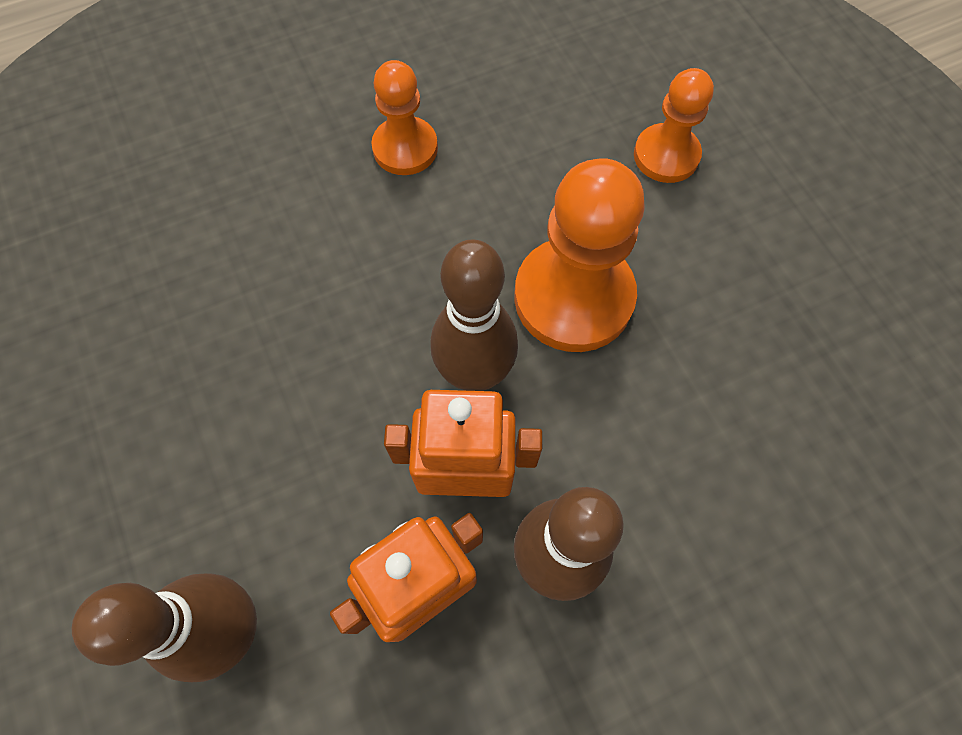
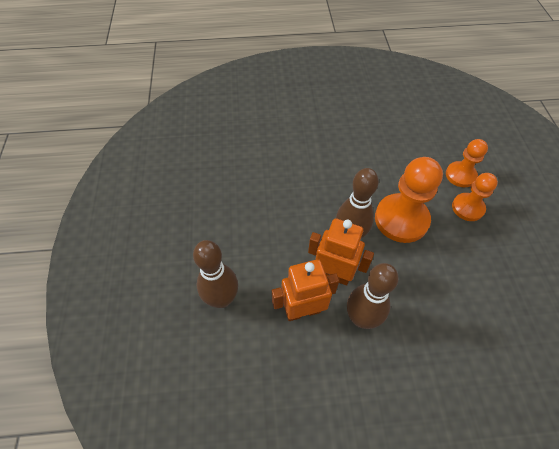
camera: 20 degrees right, 10 degrees down
orange pawn [372,60,438,175] -> orange pawn moved to [452,173,498,221]

